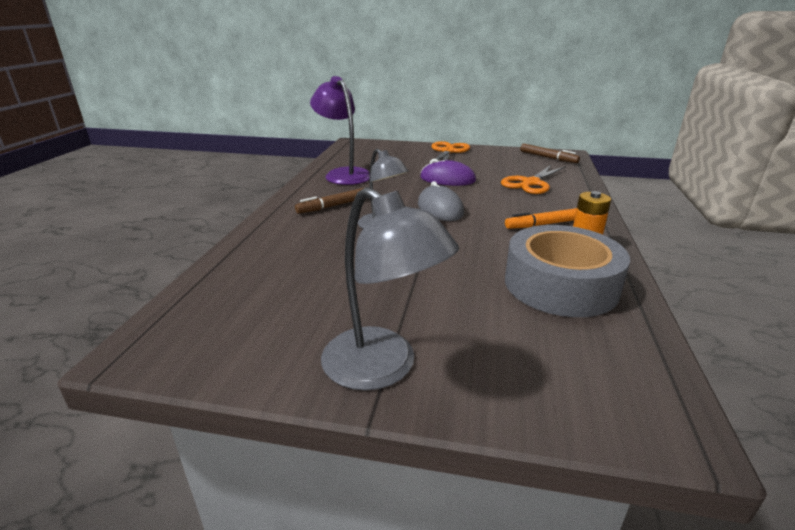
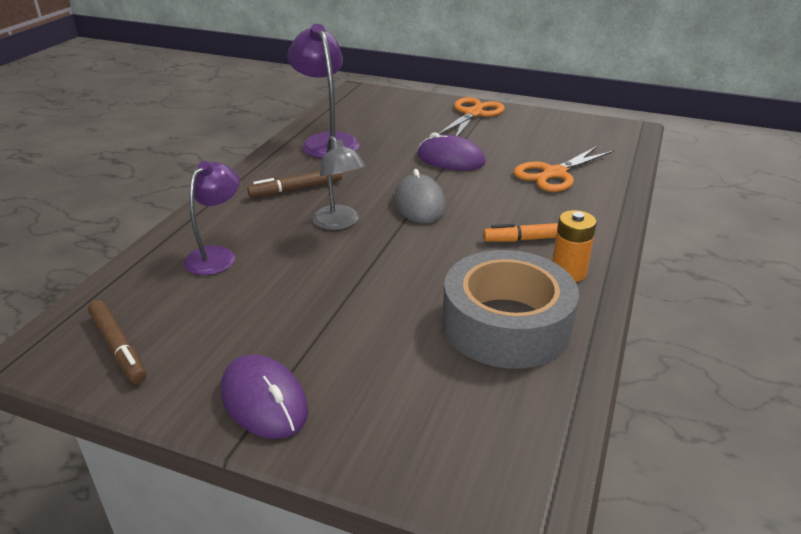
camera: 10 degrees right, 5 degrees up
grey lamp [321,187,459,391] -> purple mouse [221,355,308,439]
brown marker [520,144,580,163] -> brown marker moved to [88,300,147,384]
none -> purple lamp [184,161,240,275]

